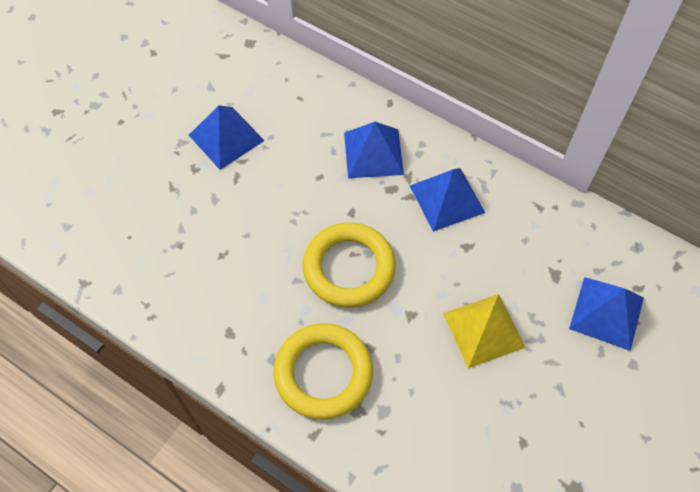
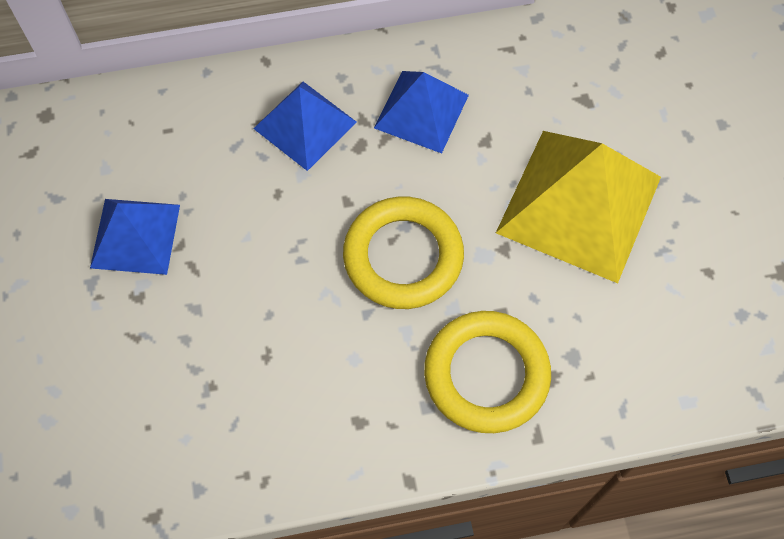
camera: 45 degrees left, 5 degrees up
yellow pyramid [443,294,526,368] -> yellow pyramid [496,131,661,283], size x1.69
blue pyramid [569,277,644,351] -> none

